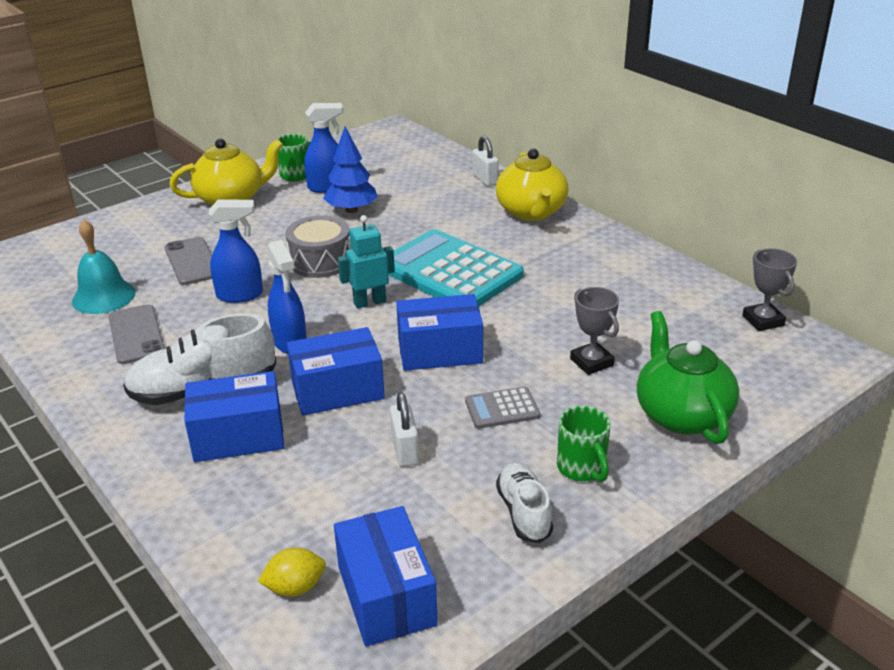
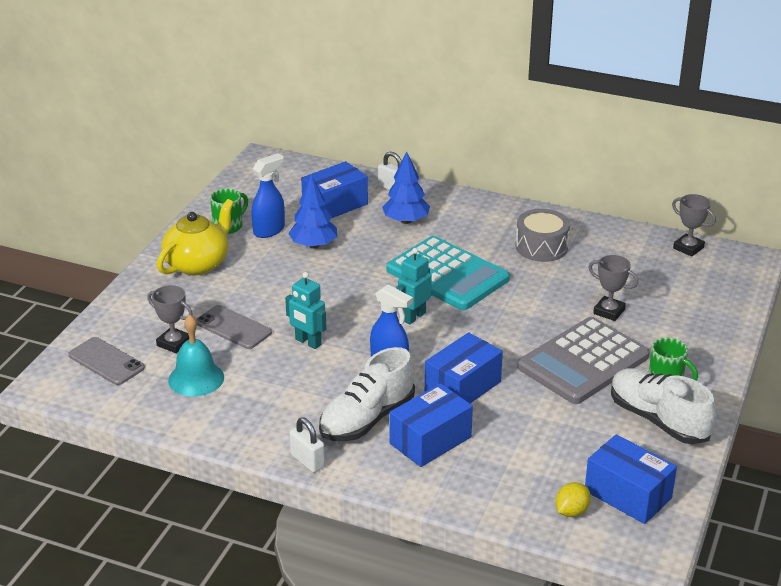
camera: 30 degrees left, 0 degrees up
grey phone [108,304,165,364] -> grey phone moved to [68,337,145,385]
blue spray bottle [209,199,263,303] -> turquoise robot [285,272,326,349]
grey drum [285,215,351,278] -> grey drum moved to [516,209,570,262]
turquoise calculator [388,229,524,306] -> turquoise calculator turned 150 degrees counterclockwise [386,236,510,310]
white padlock [390,392,419,467] -> white padlock moved to [289,417,325,473]
blue box [396,294,483,371] -> blue box moved to [301,161,368,218]
grey calculator [465,387,540,429] -> grey calculator [517,317,650,404], size x2.29
yellow teapot [496,149,569,221] -> none
white shoe [496,462,553,543] -> white shoe [611,368,716,444], size x1.68
green teapot [637,311,739,444] -> none
none -> grey trophy [147,285,193,353]
none -> blue tree [382,152,430,224]

